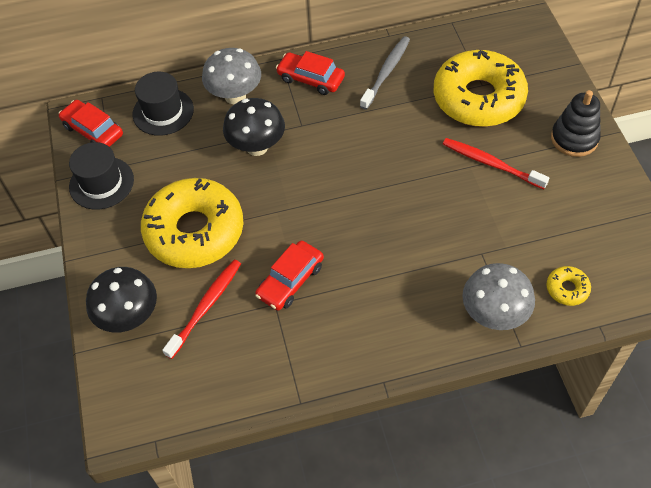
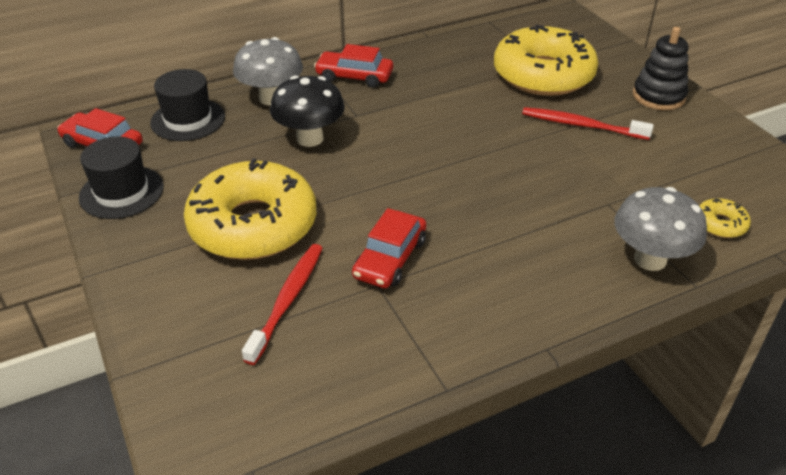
camera: 15 degrees left, 15 degrees down
black mushroom [86,267,157,333] -> none
grey toothbrush [360,36,410,110] -> none

